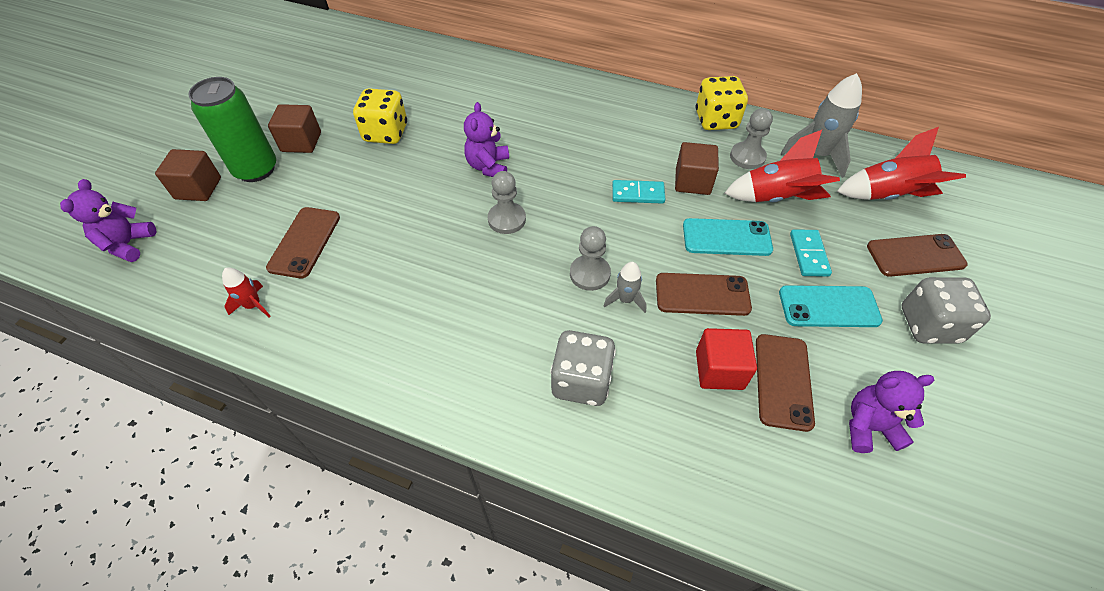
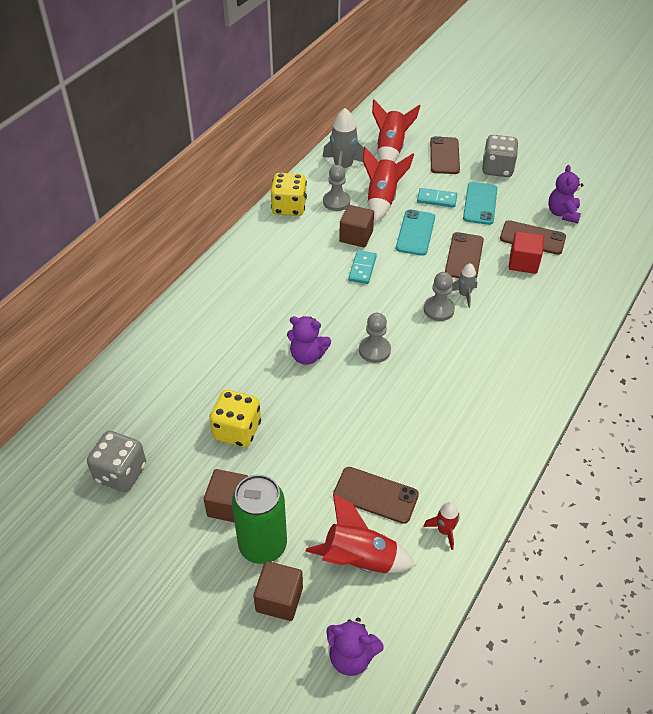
camera: 80 degrees left, 5 degrees down
grey dice [550,330,616,406] -> grey dice moved to [87,431,146,492]
none -> red rocket [306,494,416,573]

